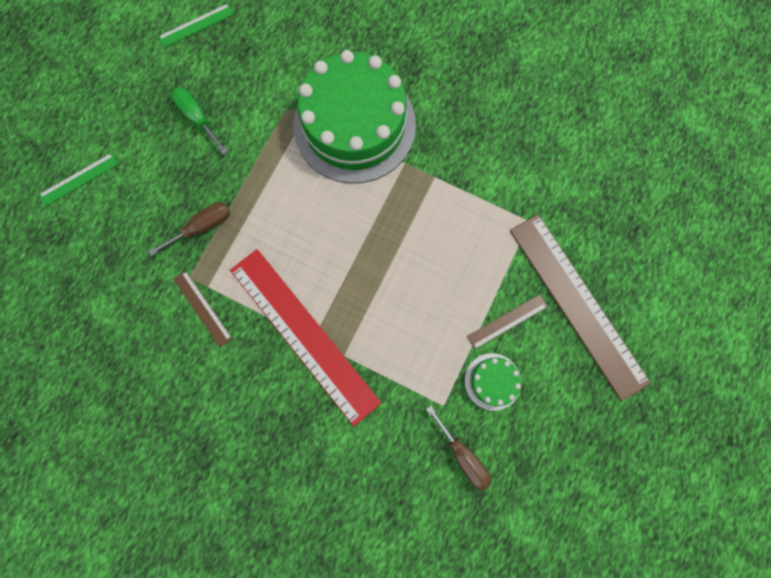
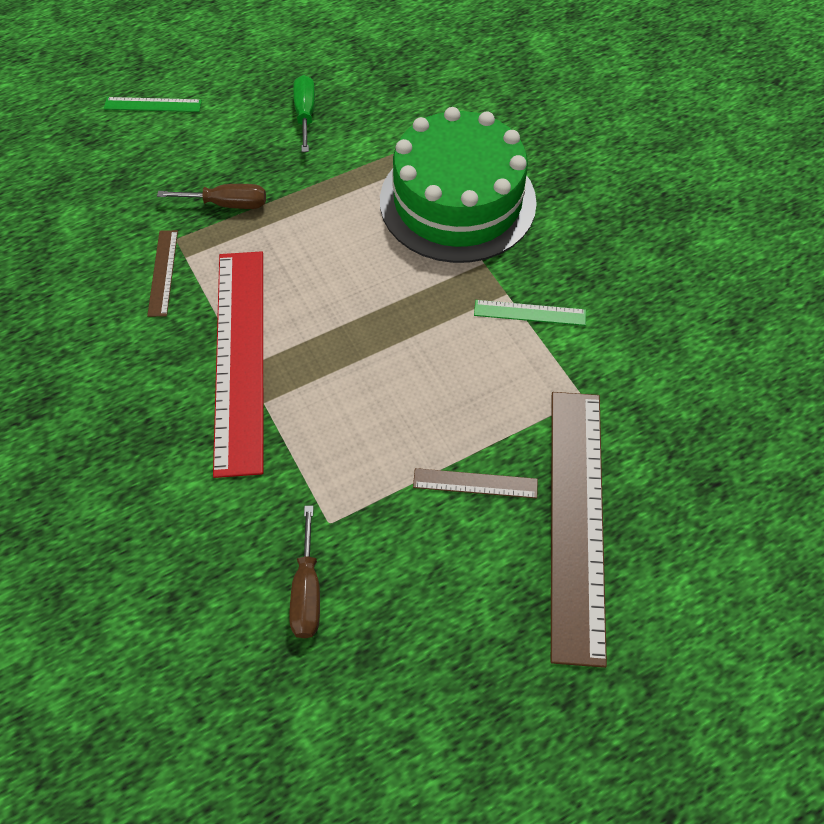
camera: 35 degrees right, 20 degrees down
green ruler [158,4,234,47] -> green ruler moved to [474,300,586,326]
green cake [464,353,521,411] -> none

